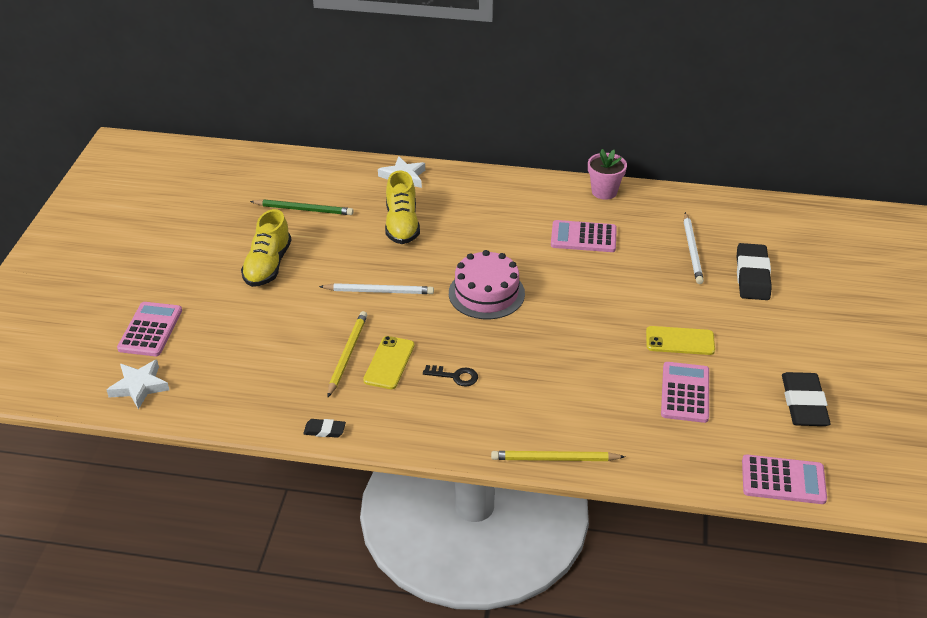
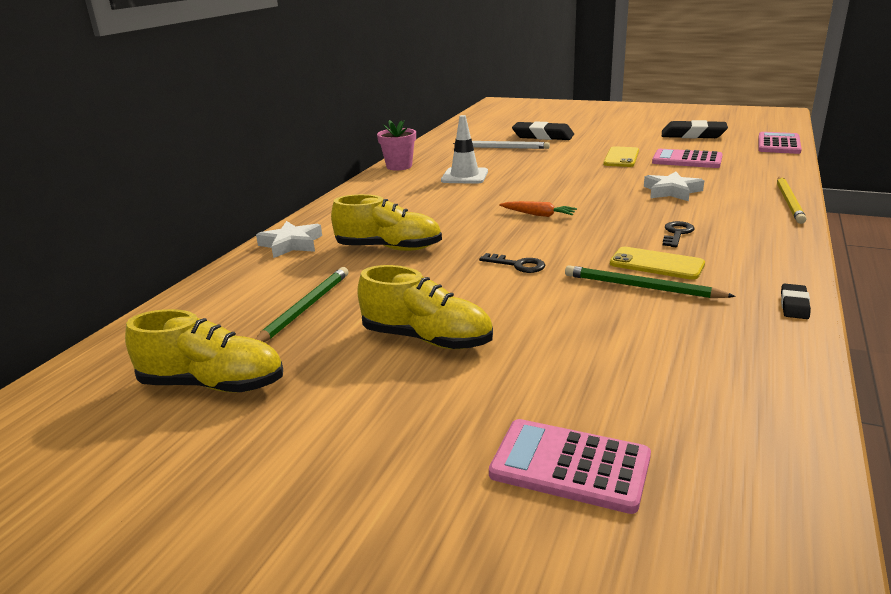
camera: 75 degrees left, 15 degrees down
white star [107,360,169,410] -> white star moved to [644,172,704,201]
white pencil [319,283,434,294] -> black key [479,253,545,273]
yellow pencil [328,311,367,397] -> green pencil [565,265,736,298]
pink cake [449,250,525,319] -> orange carrot [499,201,577,217]
pink calculator [551,220,617,252] -> white traffic cone [441,115,488,184]
none -> yellow shoe [125,309,283,393]

